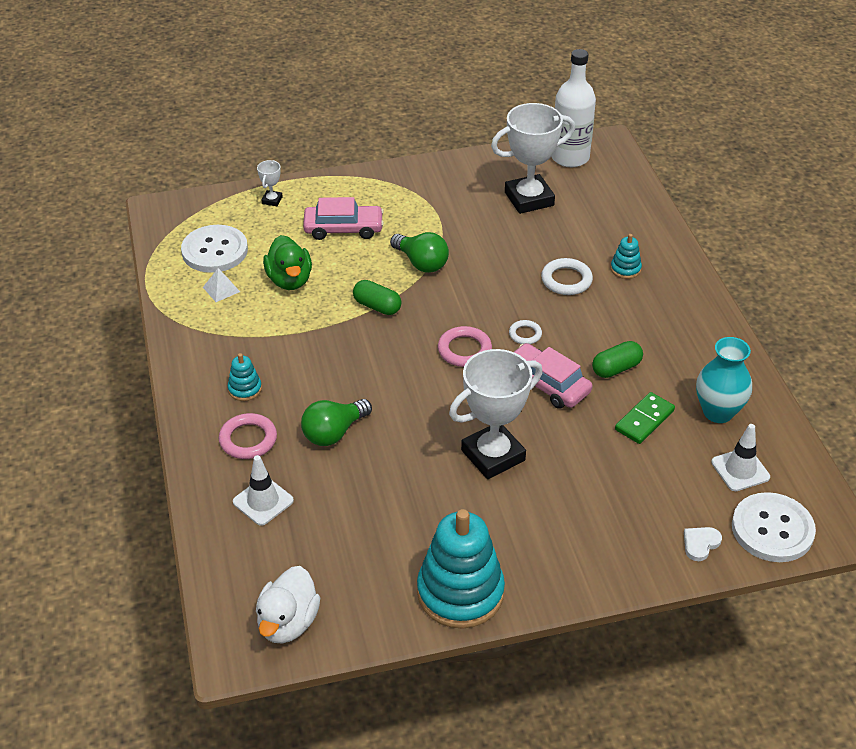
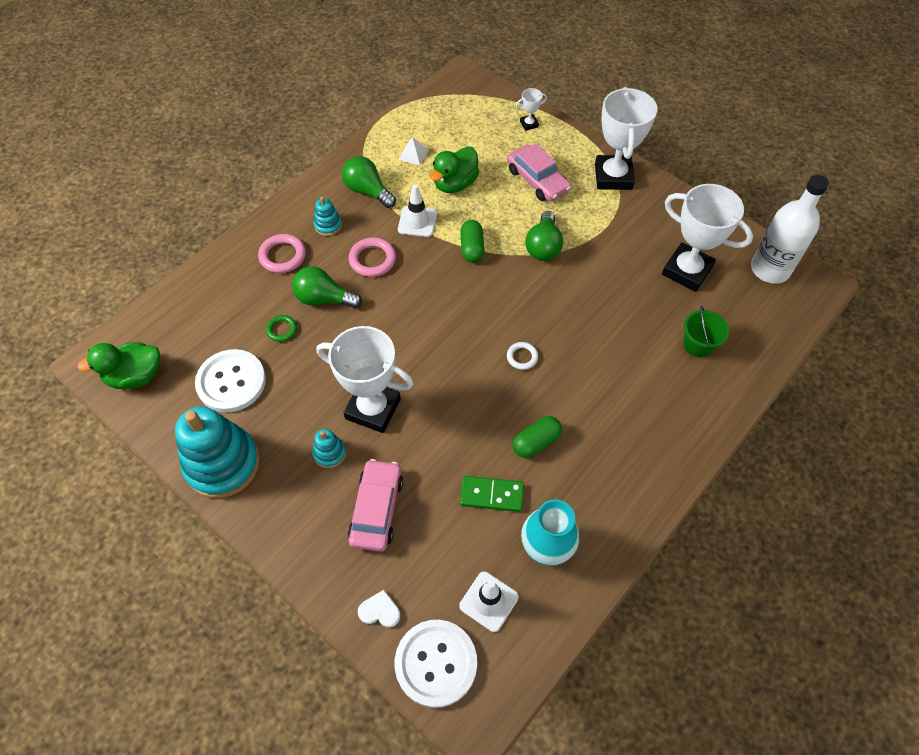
camera: 55 degrees right, 15 degrees up
white button [181,225,248,273] -> white button moved to [195,349,266,412]
white traffic cone [233,455,294,526] -> white traffic cone moved to [398,184,437,237]
white duck [256,566,320,643] -> green duck [77,342,160,389]
pink ring [438,326,492,367] -> pink ring moved to [349,237,396,277]
pink car [514,343,593,409] -> pink car moved to [348,459,403,552]
white ring [541,258,593,295] -> none
green capsule [592,341,643,378] -> green capsule turned 60 degrees counterclockwise [513,416,562,458]
turquoise stacking toy [611,234,642,279] -> turquoise stacking toy moved to [312,429,346,468]
none -> green ring [266,315,297,342]
none -> green light bulb [342,156,396,208]
none -> white trophy [595,87,657,190]
none -> green bucket [684,306,729,358]

